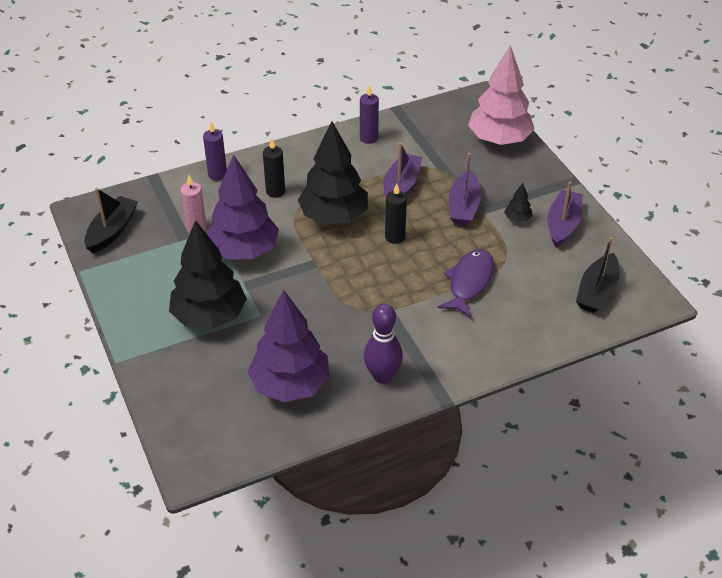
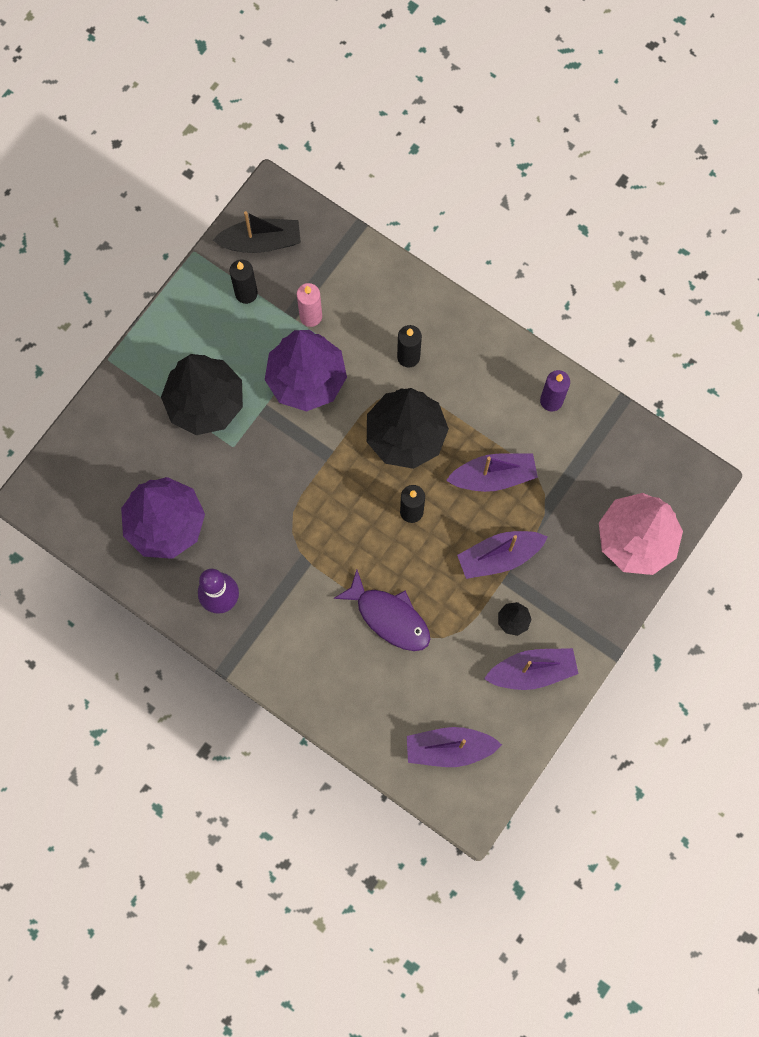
camera: 60 degrees right, 30 degrees up
purple candle [203,122,227,181] -> none
purple fish [438,249,494,318] -> purple fish turned 45 degrees clockwise [333,570,430,651]
black boat [576,237,620,313] -> purple boat [407,727,502,767]
none -> black candle [230,260,258,304]

